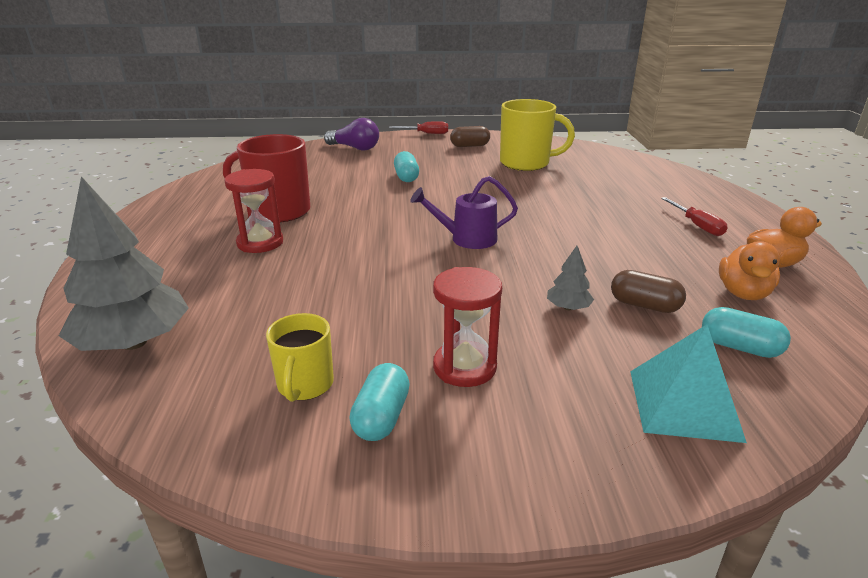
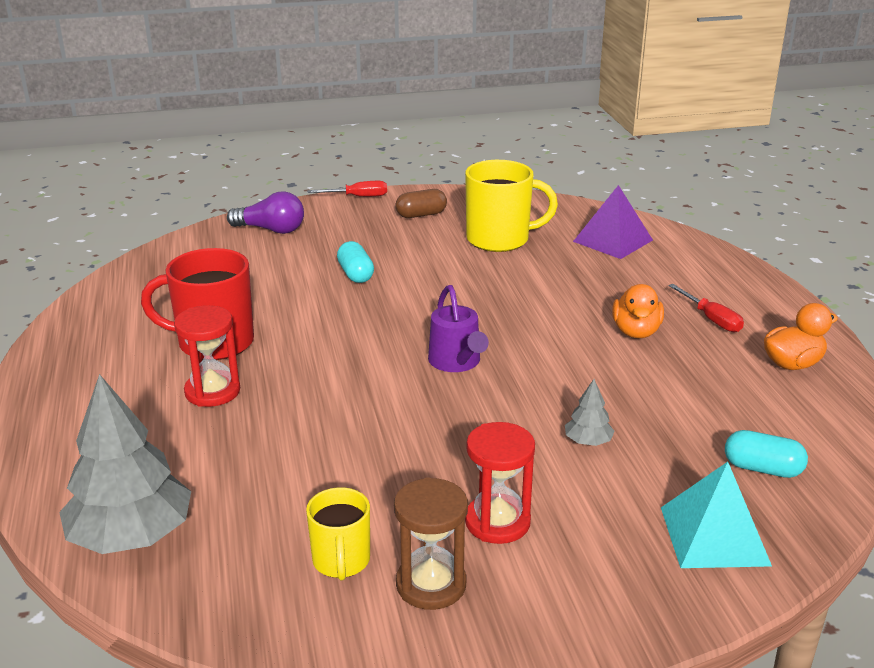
camera: 10 degrees left, 0 degrees up
turquoise capsule [349,363,410,441] -> brown hourglass [394,477,468,610]
purple watering can [410,176,518,249] -> purple watering can turned 90 degrees counterclockwise [428,285,489,372]
brown capsule [611,270,686,313] -> none
orange duck [719,241,780,300] -> orange duck moved to [612,284,664,338]
none -> purple pyramid [573,185,653,259]

